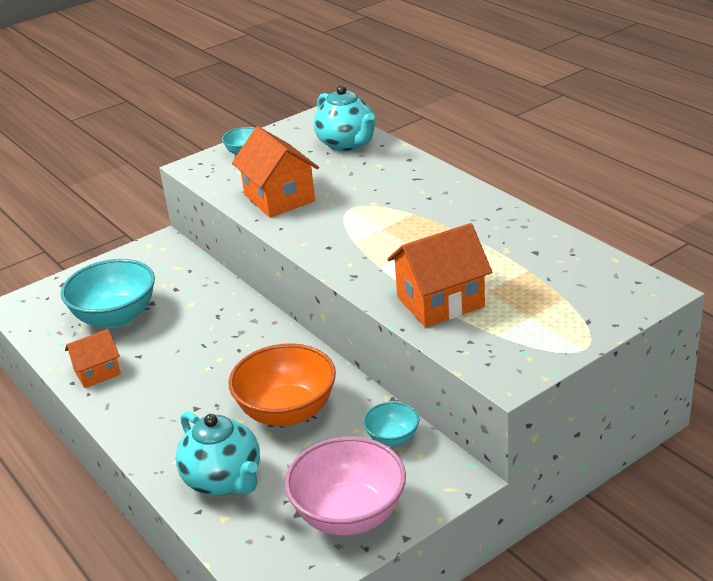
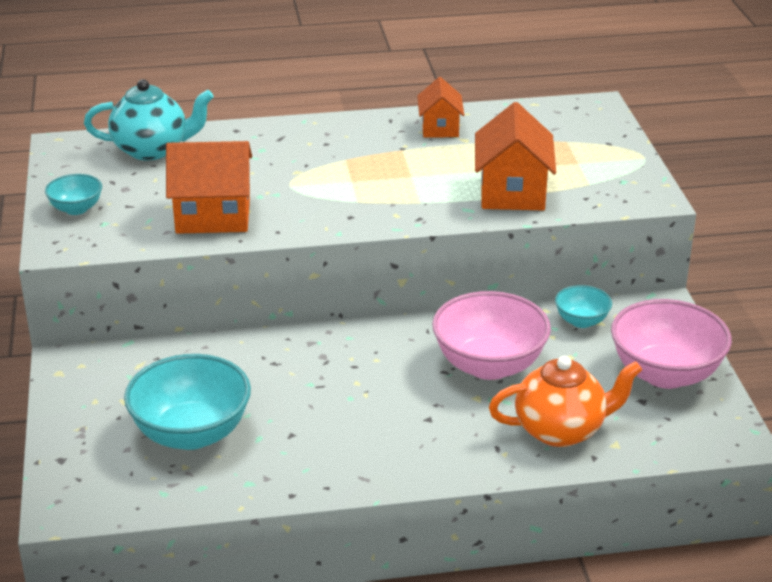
camera: 65 degrees left, 0 degrees up
orange house [65,329,121,388] -> orange house moved to [417,77,464,138]
turquoise teapot [176,411,260,496] -> orange teapot [489,356,642,447]
orange bowl [228,343,336,426] -> pink bowl [432,291,551,380]

